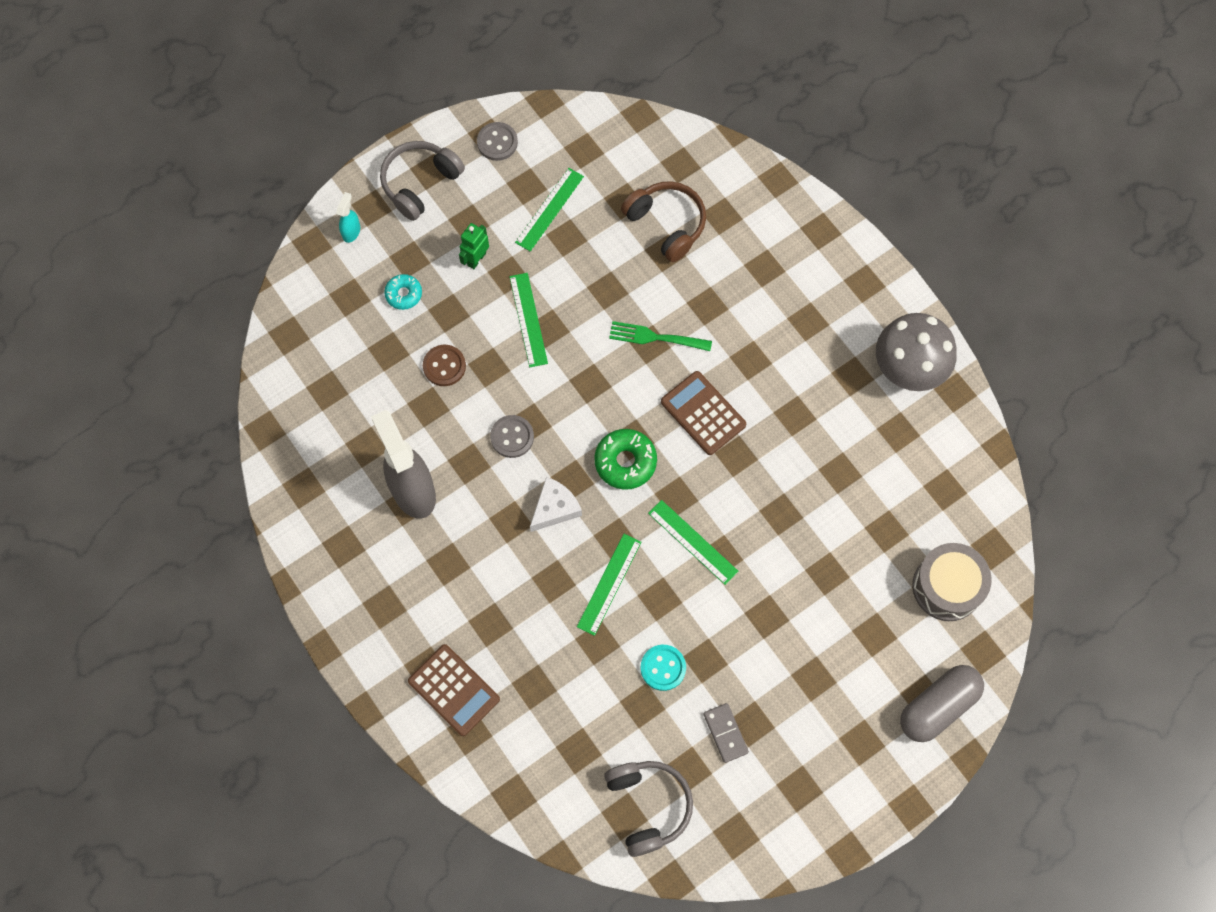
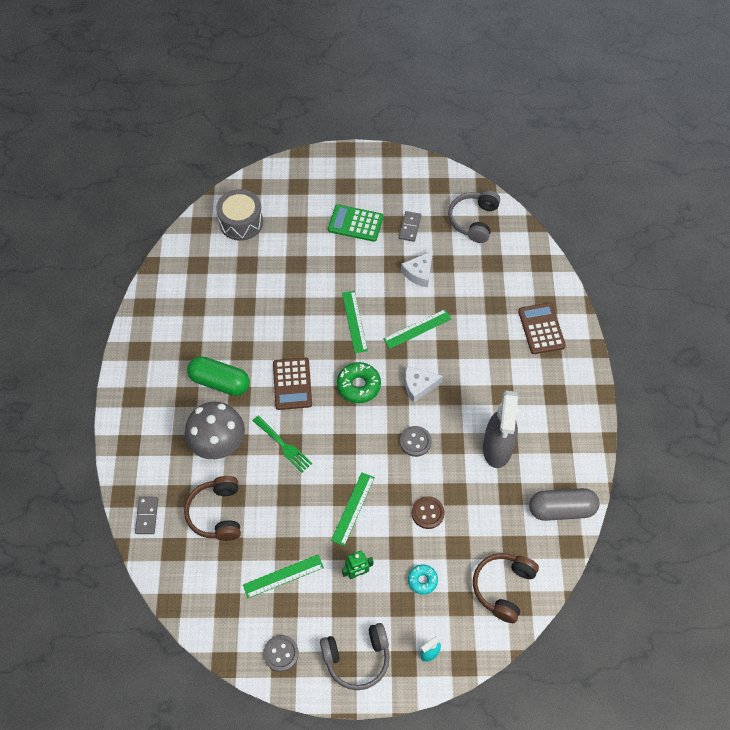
camera: 145 degrees left, 10 degrees down
turquoise button [641,645,686,691] -> white cheese [401,251,433,288]
grey mushroom [876,313,957,391] -> grey mushroom moved to [185,402,245,459]
grey capsule [900,665,984,742] -> grey capsule moved to [529,488,600,521]
none -> grey domino [135,497,158,534]
none -> green capsule [187,356,250,396]
none -> green calculator [328,204,384,242]
none -> brown headphones [473,553,539,623]

